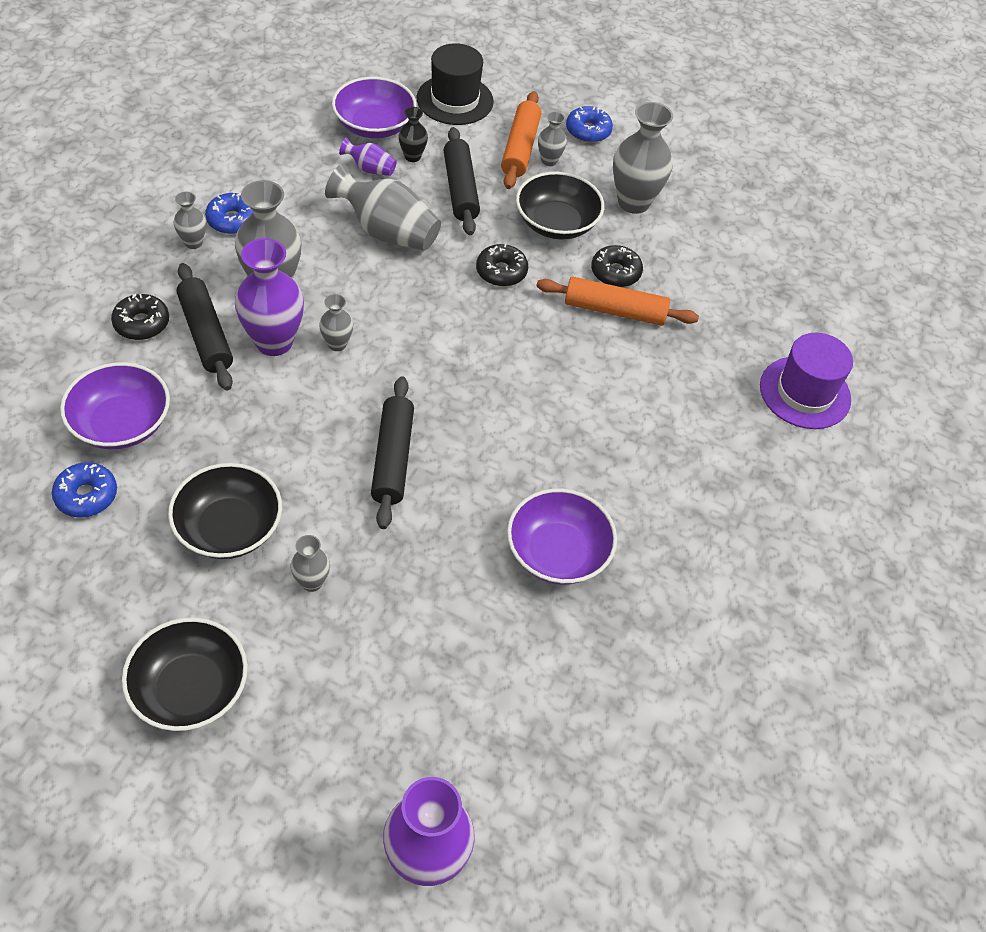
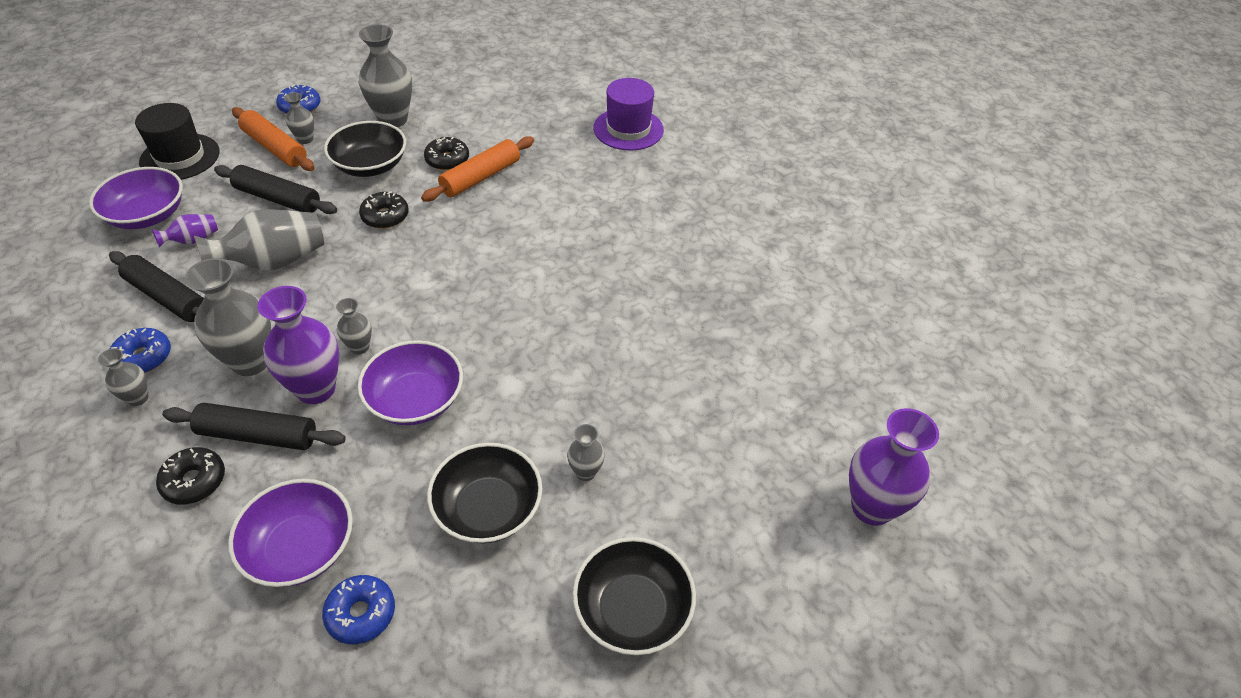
camera: 55 degrees left, 5 degrees down
black rolling pin [371,376,414,529] -> black rolling pin moved to [109,251,204,322]
black vase [399,107,428,162] -> none
purple bowl [507,489,617,585] -> purple bowl moved to [358,340,463,425]

